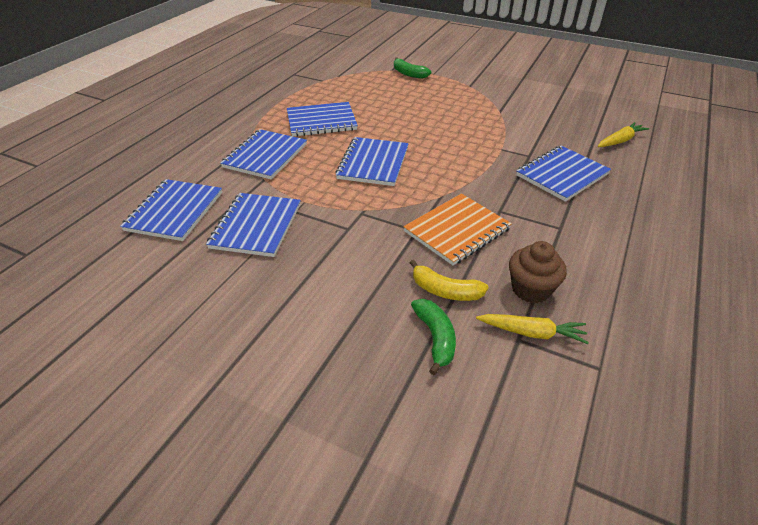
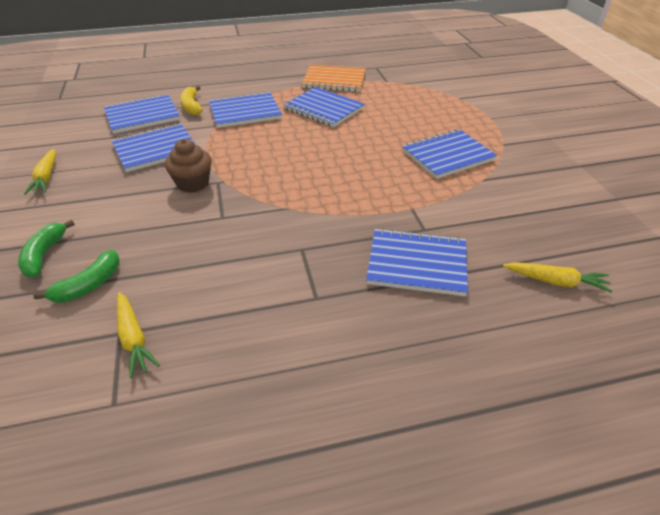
camera: 50 degrees right, 0 degrees up
blue notebook [335,137,409,186] -> blue notebook moved to [402,129,497,179]
green banana [394,58,431,79] -> green banana moved to [18,220,75,277]
orange notebook [403,193,512,266] -> orange notebook moved to [302,65,366,92]
yellow banana [410,260,489,301] -> yellow banana moved to [180,86,203,115]
brown cupcake [509,241,567,303] -> brown cupcake moved to [165,139,212,193]
none -> yellow carrot [24,149,56,195]

